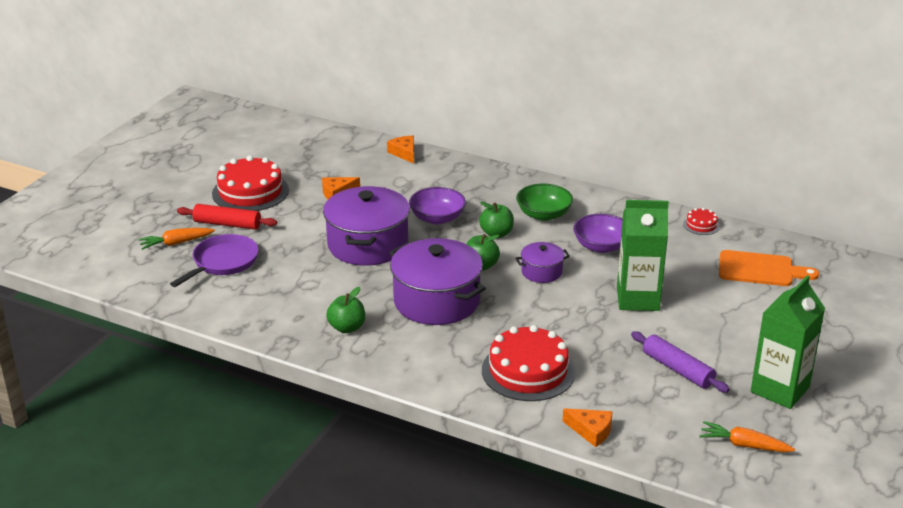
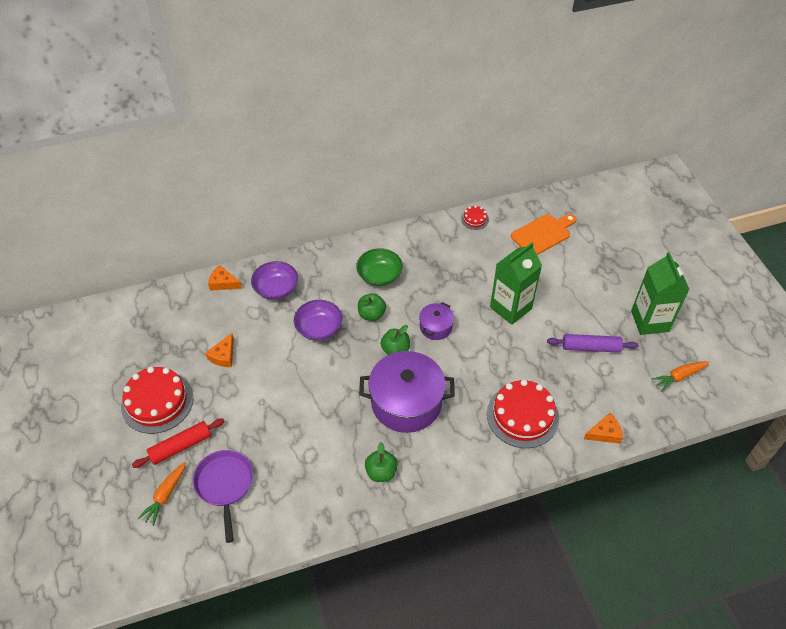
camera: 45 degrees left, 20 degrees up
purple pot [323,186,410,266] -> none
purple bowl [573,214,623,253] -> purple bowl moved to [251,261,298,300]

